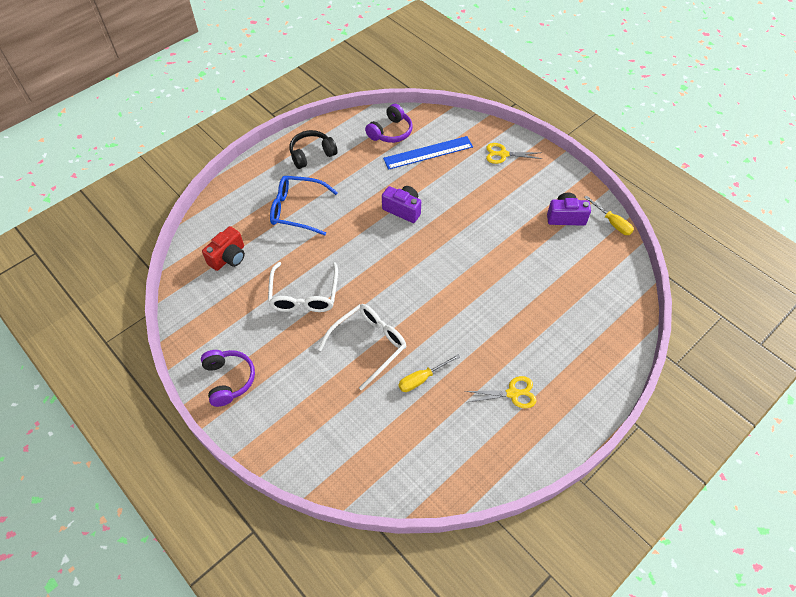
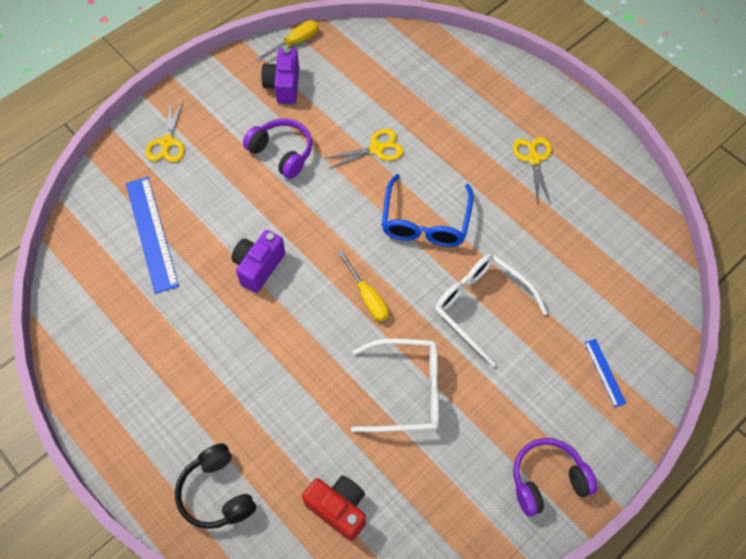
camera: 90 degrees left, 5 degrees up
blue glasses [270,176,338,235] -> blue glasses moved to [382,174,473,247]
black headphones [289,130,338,169] -> black headphones moved to [175,443,256,529]
purple headphones [365,104,413,143] -> purple headphones moved to [243,118,312,179]
yellow screwdriver [398,354,460,392] -> yellow screwdriver moved to [338,251,388,321]
none -> yellow scissors [324,129,404,169]
none -> blue ruler [584,339,627,407]

